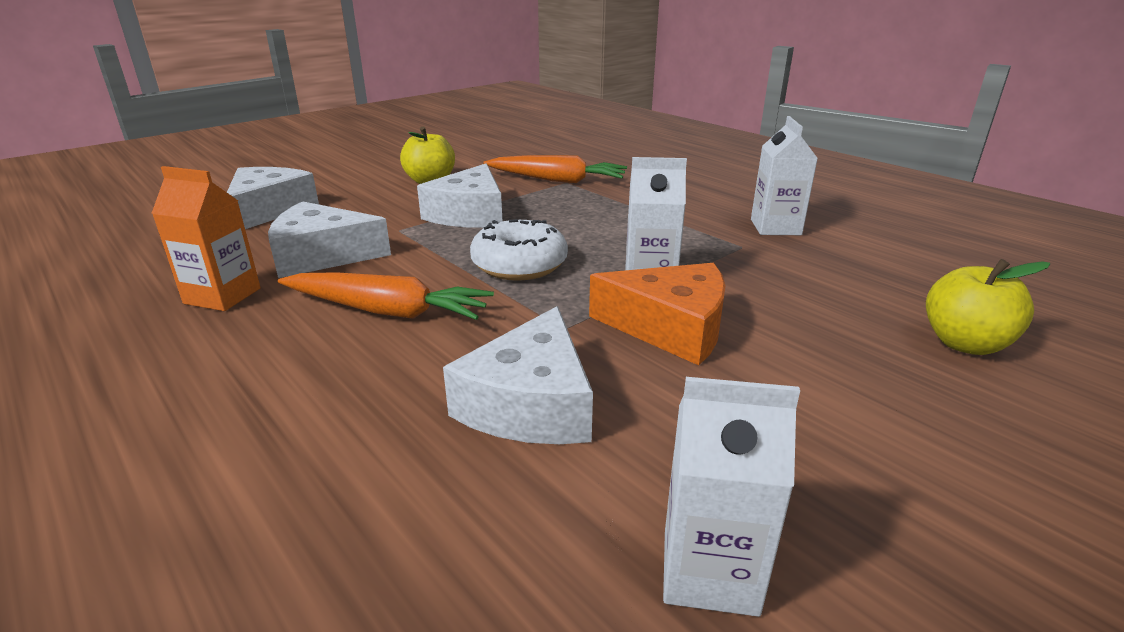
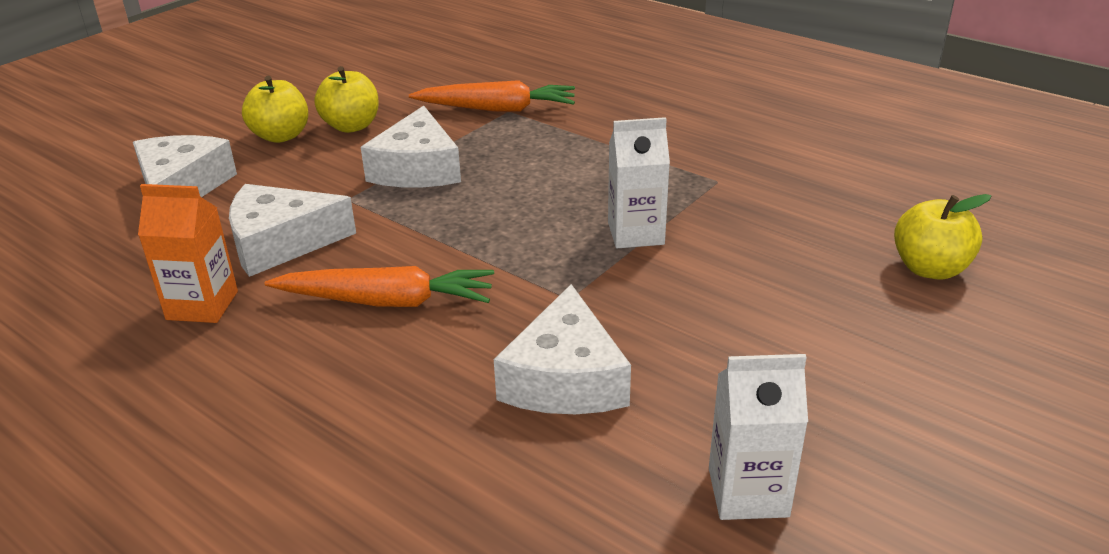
camera: 10 degrees left, 5 degrees up
white donut [470,219,568,281] -> none
orange cheese [589,263,726,365] -> none
white carton [751,116,818,235] -> none
none -> yellow apple [242,76,308,143]

